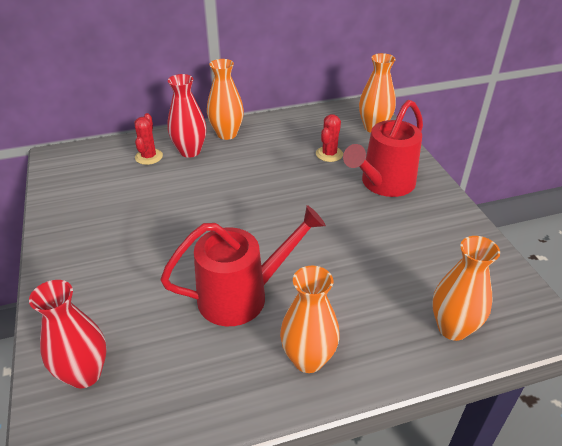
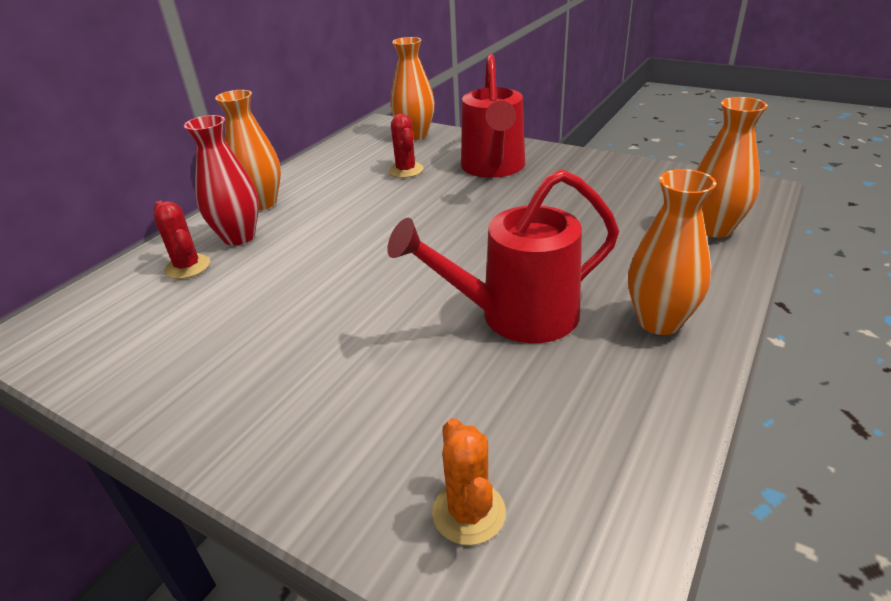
camera: 40 degrees left, 5 degrees down
red vase [29,280,107,388] -> orange cactus [432,418,506,545]
red watering can [161,205,326,326] -> red watering can turned 135 degrees counterclockwise [387,169,619,343]

